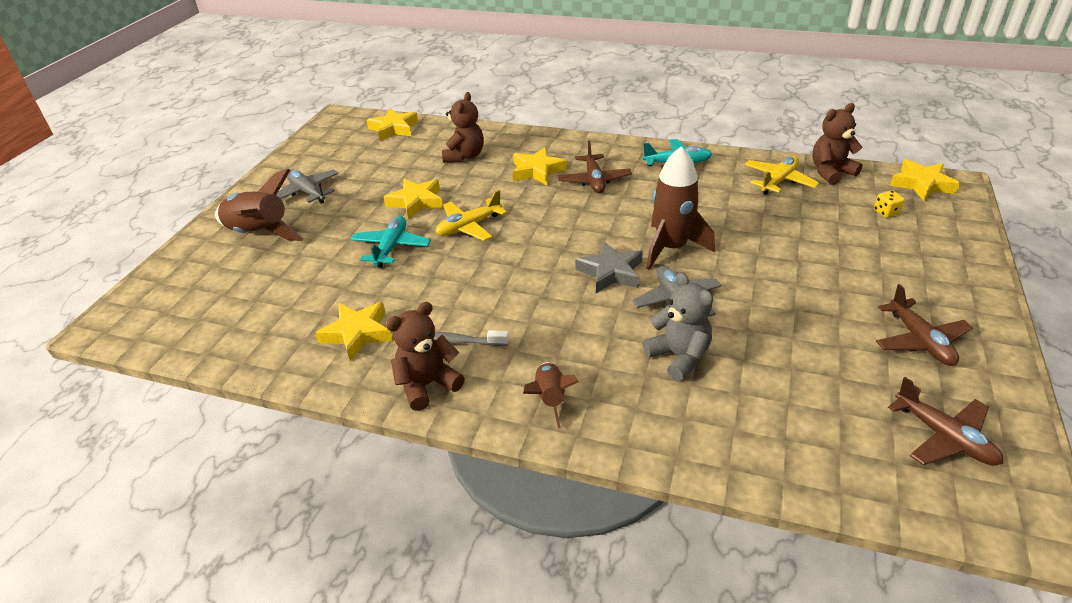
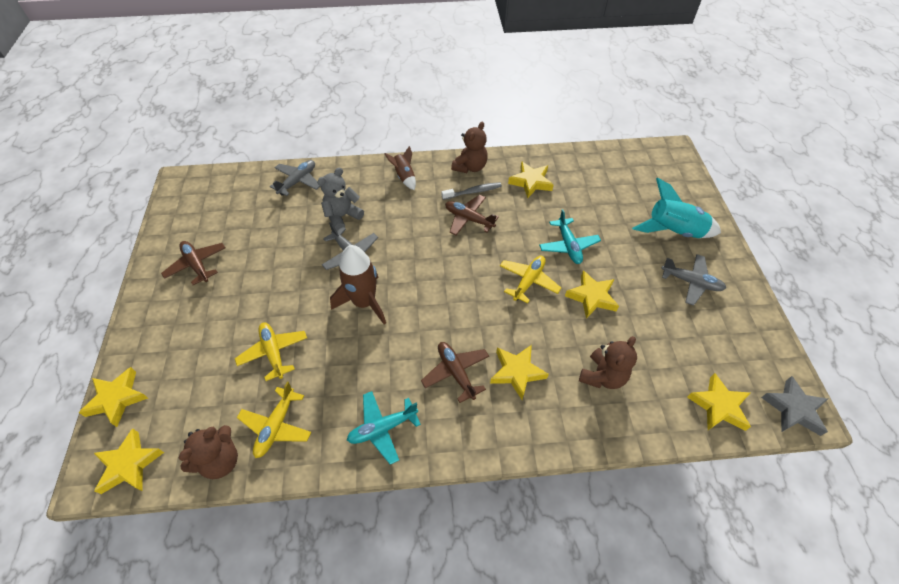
camera: 155 degrees right, 15 degrees up
brown rocket [215,169,303,241] -> turquoise rocket [632,178,721,238]
brown teddy bear [442,92,484,163] -> brown teddy bear turned 135 degrees counterclockwise [579,336,637,389]
grey star [575,241,643,293] -> grey star moved to [761,376,828,436]
grey teddy bear [643,272,713,381] -> grey teddy bear turned 105 degrees clockwise [317,168,364,231]
yellow dice [874,190,905,218] -> none
brown plane [888,377,1003,466] -> brown plane moved to [445,195,499,235]
none -> yellow star [78,367,148,427]
none -> yellow plane [235,322,307,381]
none -> grey plane [270,160,320,196]

